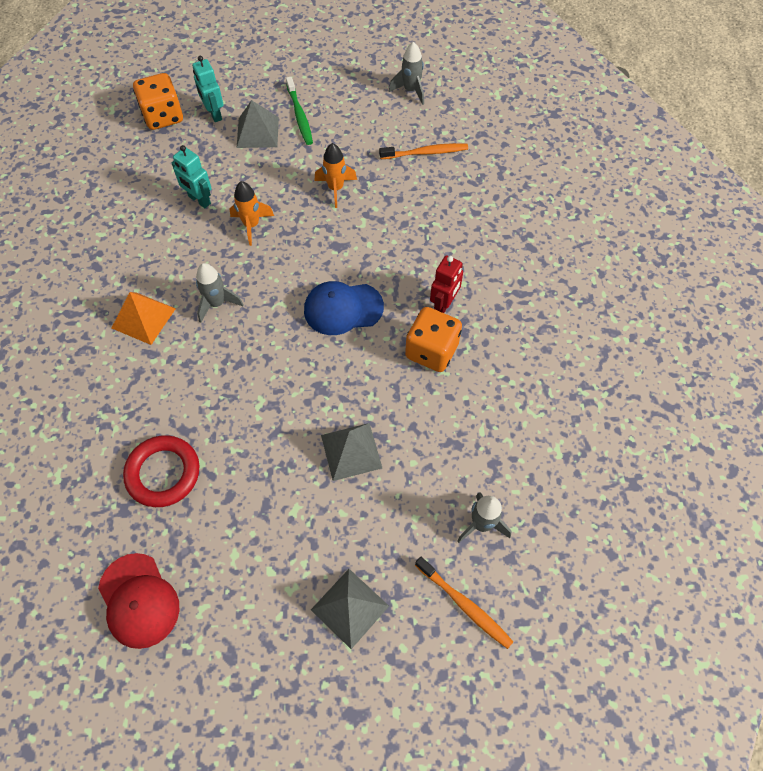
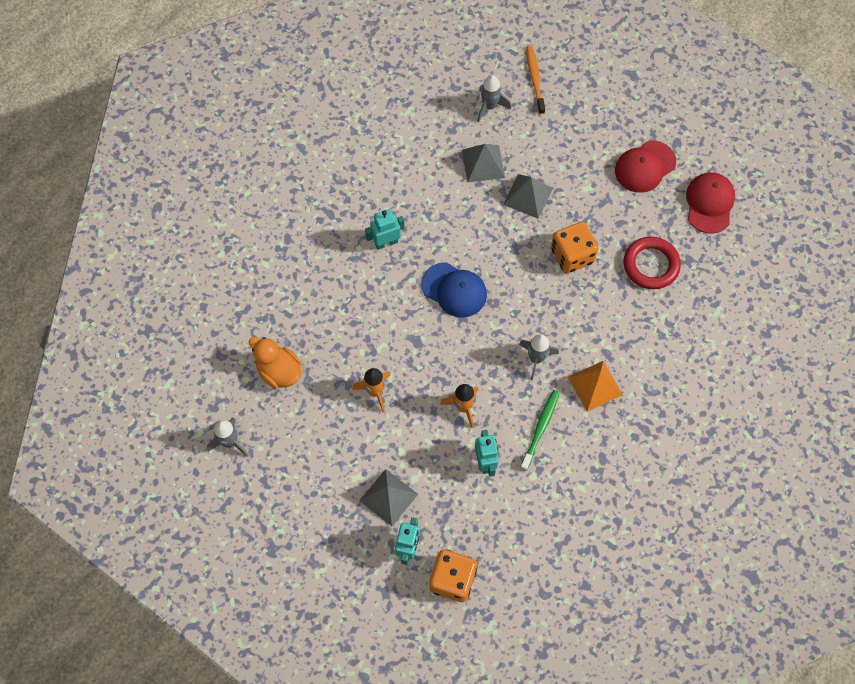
camera: 140 degrees left, 5 degrees up
green toothbrush [286,77,313,145] -> green toothbrush moved to [520,390,559,471]
grey pyramid [311,569,389,649] -> grey pyramid moved to [462,144,505,183]
orange toothbrush [379,143,468,159] -> orange duck [249,337,301,389]
orange dice [405,307,462,372] -> orange dice moved to [551,222,599,274]
red robot [430,255,463,313] -> turquoise robot [365,209,405,250]
none -> red cap [615,140,676,193]

